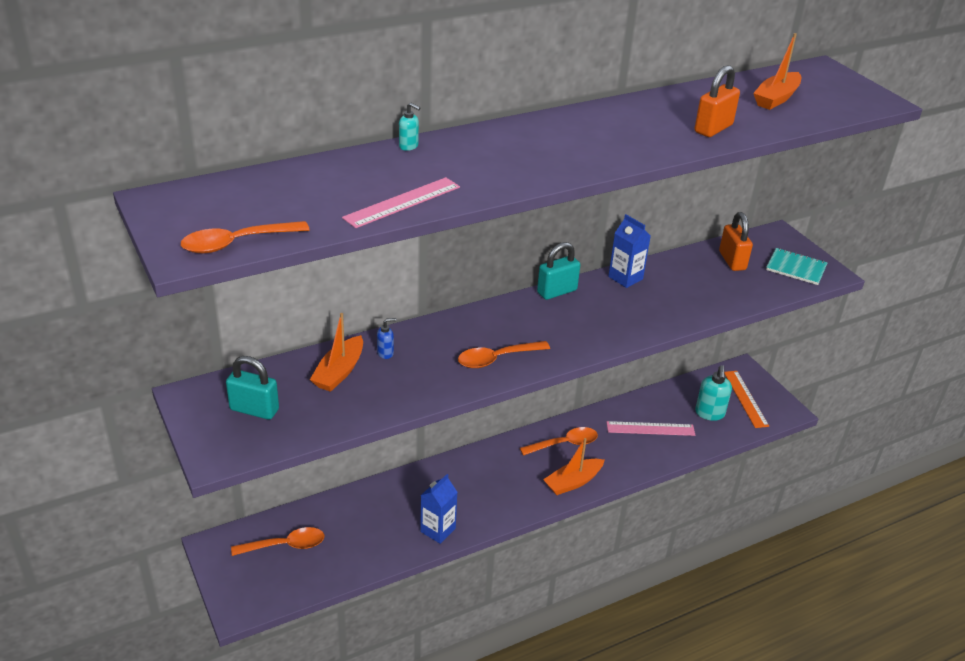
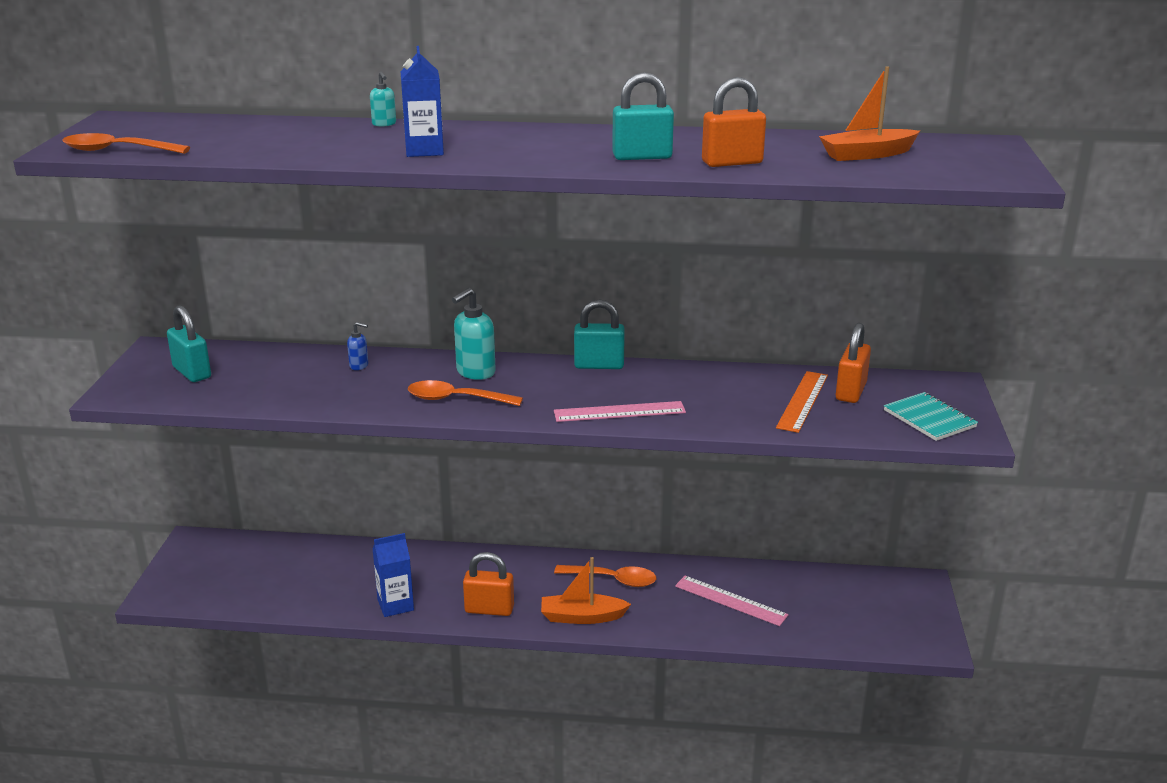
camera: 35 degrees right, 10 degrees down
orange spoon [231,527,325,556] -> none
orange boat [310,313,363,392] -> none
pink ruler [342,177,460,228] -> pink ruler moved to [554,401,686,422]
blue carton [608,214,651,288] -> blue carton moved to [400,46,444,157]
turquoise soap dispenser [695,365,732,421] -> turquoise soap dispenser moved to [452,288,496,380]
orange ruler [724,371,769,428] -> orange ruler moved to [776,371,828,433]
none -> orange padlock [463,552,514,616]
none -> turquoise padlock [612,72,674,160]

